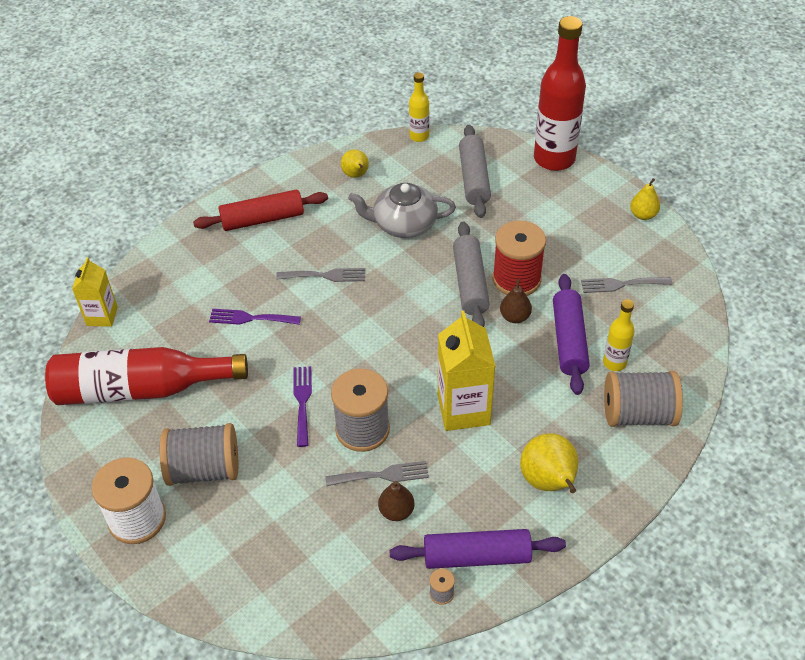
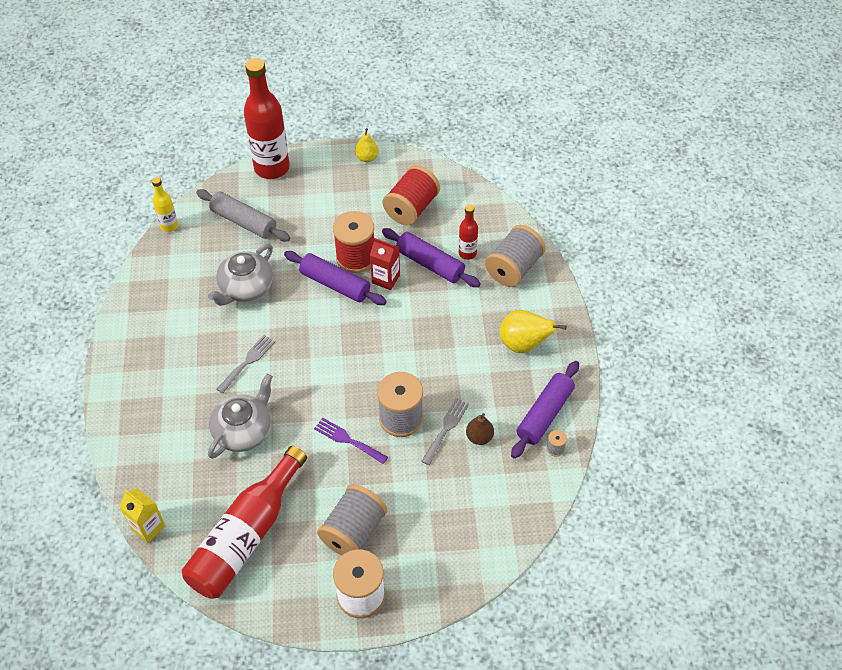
camera: 55 degrees left, 5 degrees up
red rolling pin [193,190,328,231] -> none
purple fork [209,309,301,325] -> grey teapot [208,374,273,459]
yellow pear [341,150,369,178] -> none
yellow carton [438,311,496,431] -> none
grey rolling pin [453,222,490,327] -> purple rolling pin [284,251,387,305]
brown pear [500,279,532,323] -> red carton [370,238,400,290]
grey fork [581,277,672,293] -> red spool [382,165,440,226]
yellow bottle [603,299,635,371] -> red bottle [459,204,478,260]

